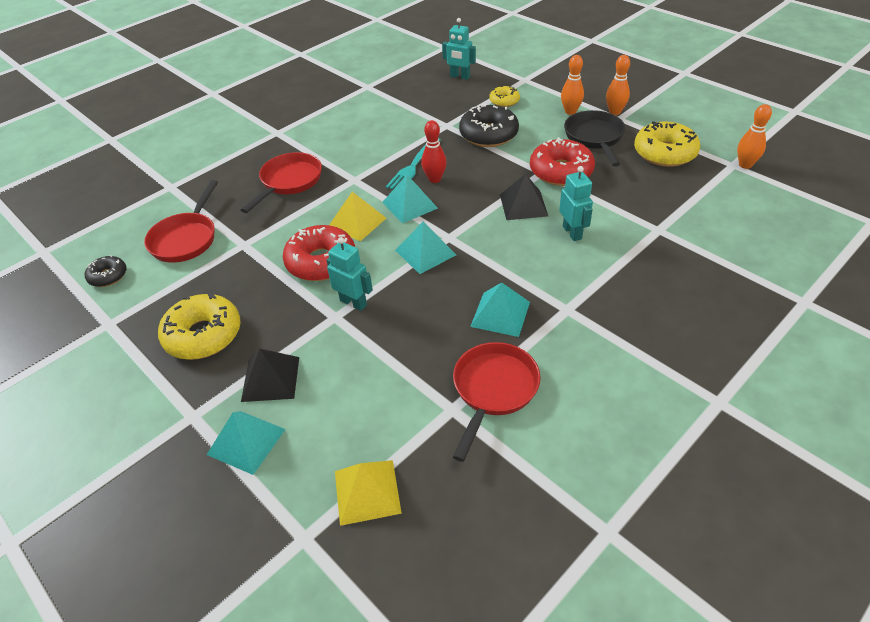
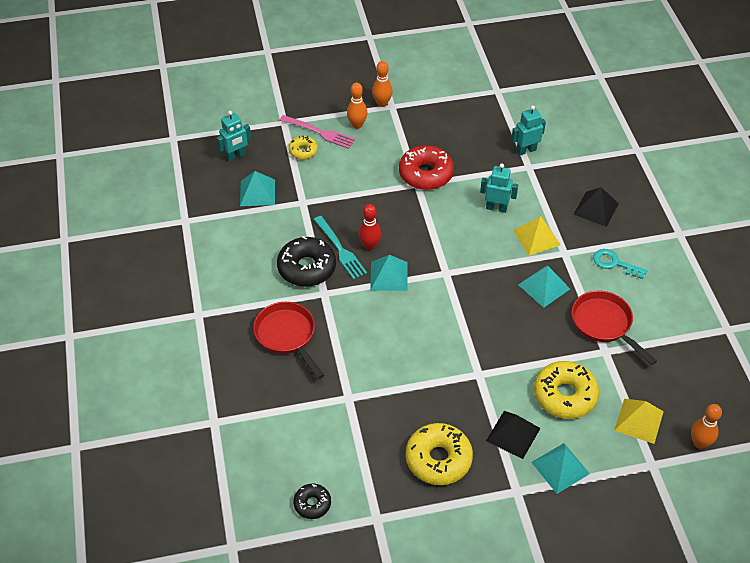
camera: 60 degrees left, 5 degrees up
red pan [144,180,218,263] -> none
red donut [283,225,355,281] -> none
turquoise robot [327,237,373,311] -> turquoise robot moved to [511,105,546,156]
yellow pyramid [329,192,386,241] -> yellow pyramid moved to [513,216,561,255]
turquoise pyramid [395,222,456,274] -> turquoise pyramid moved to [240,171,275,206]
black donut [459,105,519,147] -> black donut moved to [277,236,336,287]
black pyramid [500,174,548,220] -> black pyramid moved to [573,187,619,227]
black pan [564,110,625,167] -> none
yellow donut [634,121,700,167] -> yellow donut moved to [534,361,599,419]
orange bowling pin [737,104,772,169] -> orange bowling pin moved to [691,404,722,449]
none -> pink fork [279,115,355,149]
none -> turquoise key [593,249,647,279]

